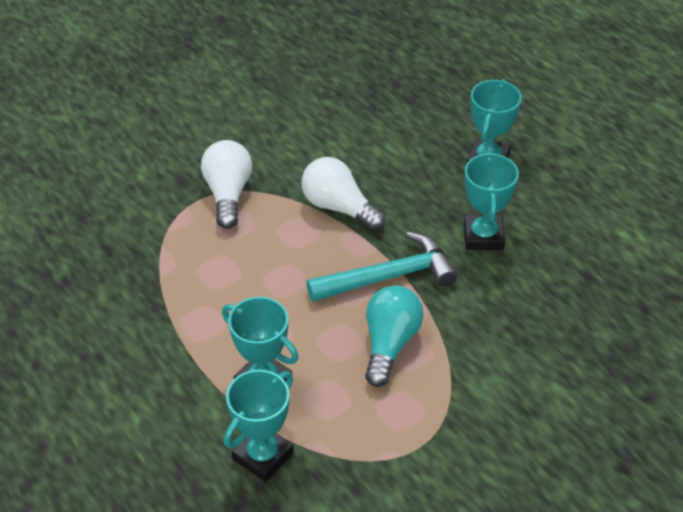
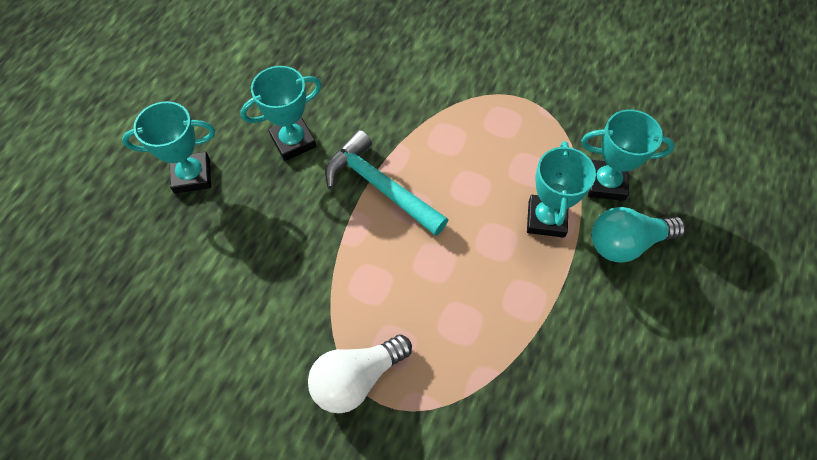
camera: 120 degrees left, 15 degrees up
white light bulb [302,157,385,231] -> none
turquoise light bulb [365,285,424,387] -> turquoise light bulb moved to [591,207,686,263]

